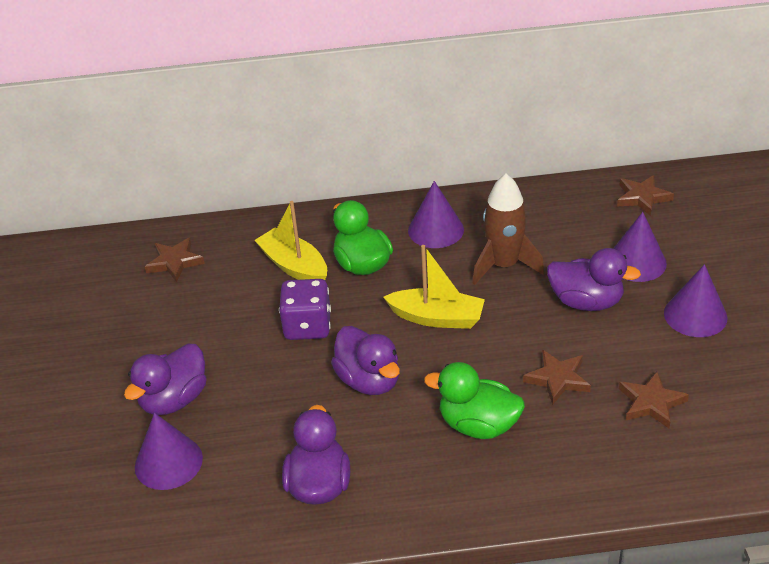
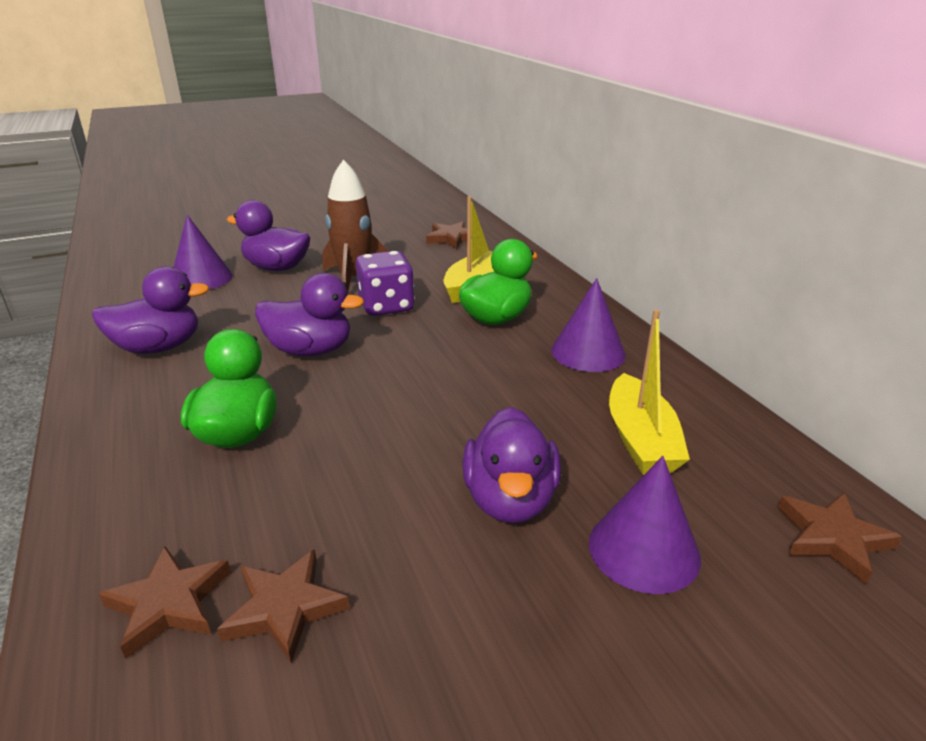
camera: 70 degrees right, 10 degrees down
purple duck [331,326,400,395] -> purple duck turned 120 degrees counterclockwise [255,273,364,356]
yellow boat [384,245,485,329] -> yellow boat moved to [609,309,690,475]
brown rocket [473,174,544,285] -> brown rocket moved to [322,159,388,293]
brown star [523,350,591,405] -> brown star moved to [99,546,231,659]
purple cone [664,264,728,337] -> none

